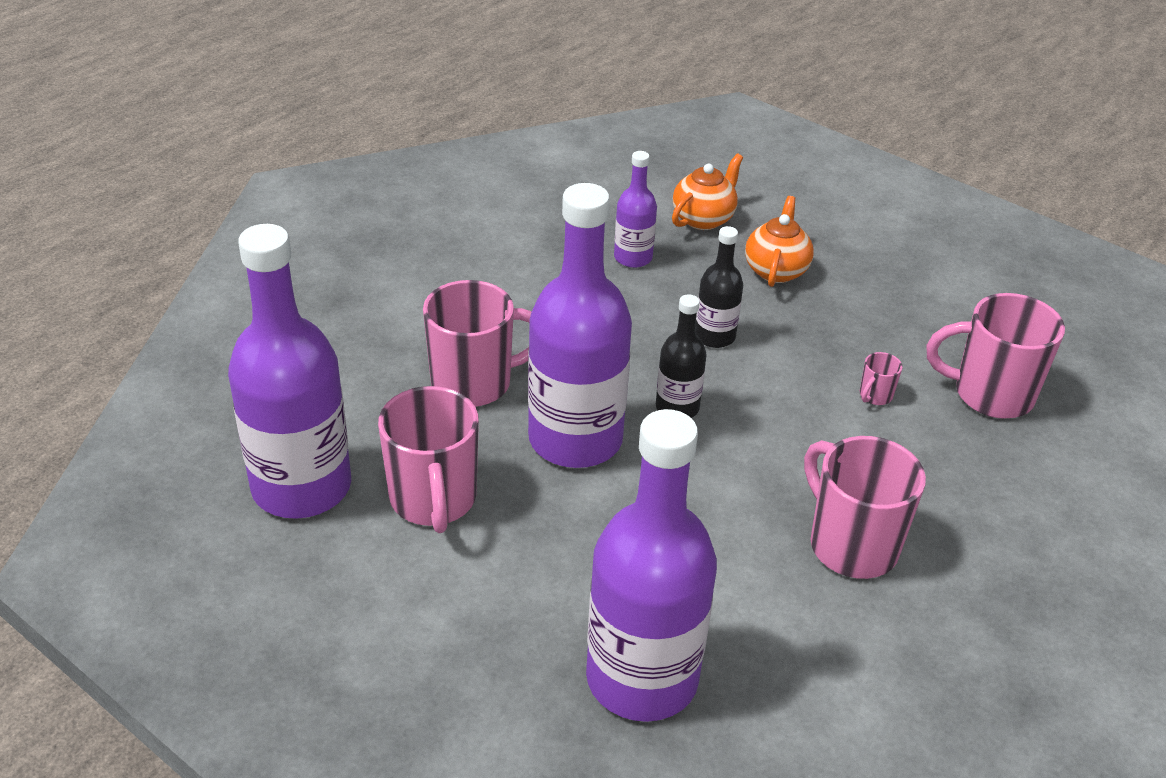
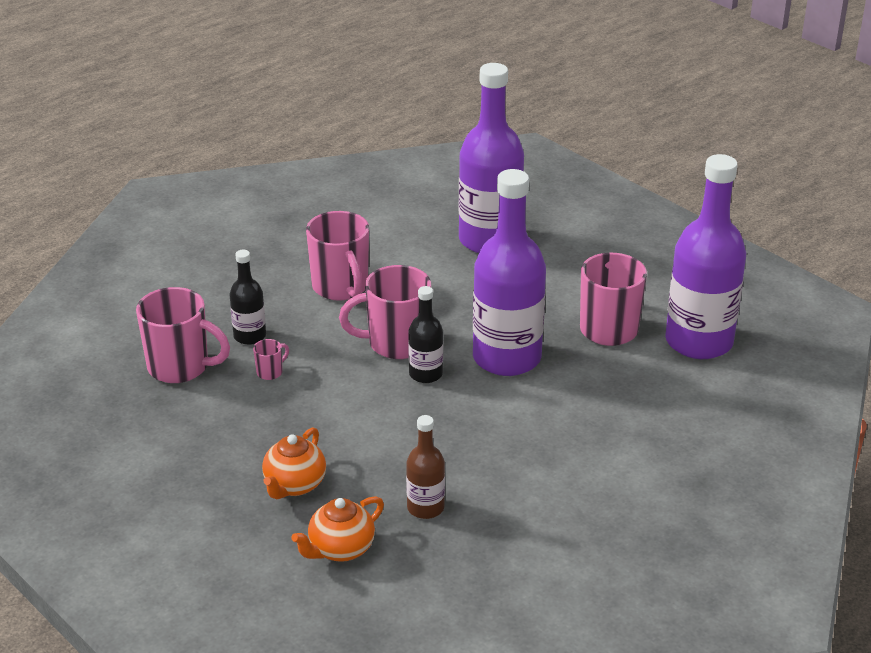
camera: 170 degrees left, 5 degrees down
pink mug [423,280,532,407] -> pink mug moved to [339,265,431,359]
purple bottle [614,151,657,268] -> brown bottle [406,415,445,519]
black bottle [695,226,743,348] -> black bottle moved to [230,250,266,345]

